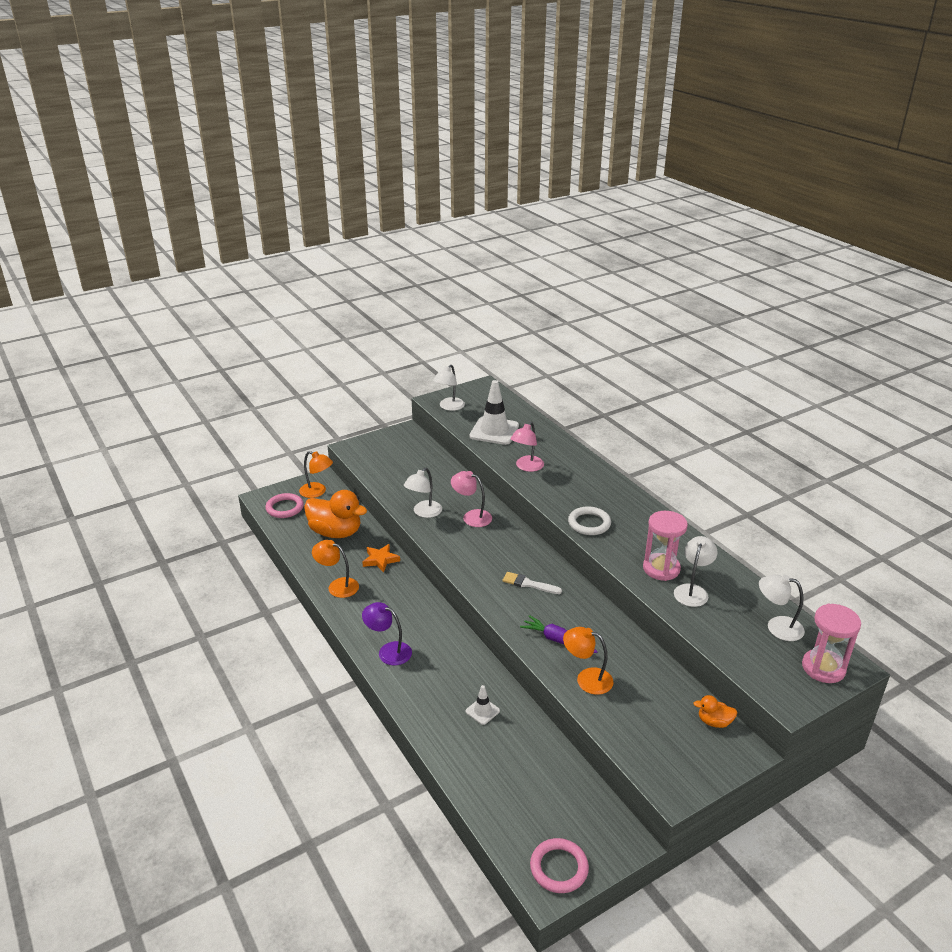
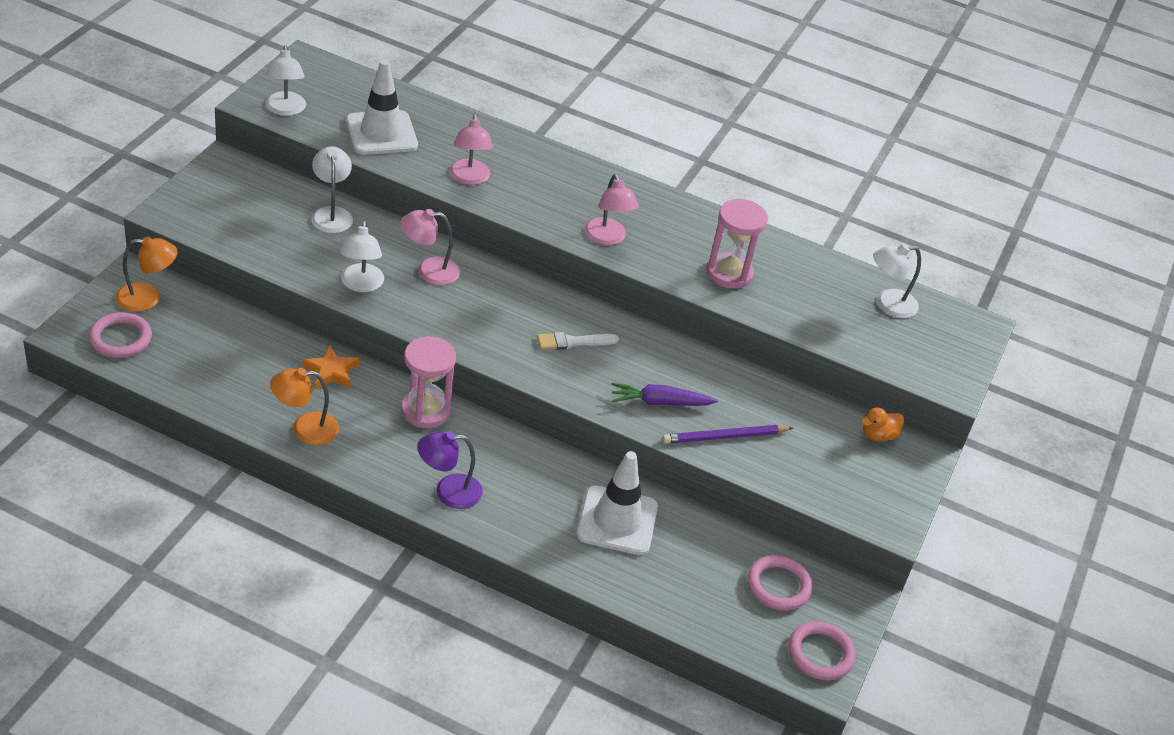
camera: 40 degrees left, 10 degrees up
orange duck [304,490,367,538] -> none
white traffic cone [466,685,500,725] -> white traffic cone [576,451,658,555], size x2.13
orange lamp [563,627,614,695] -> purple pencil [662,425,793,444]
white ring [568,506,611,535] -> pink lamp [584,174,639,245]
white lamp [674,536,718,607] -> white lamp moved to [311,146,353,233]
pink hourglass [802,604,861,683] -> pink hourglass moved to [401,336,456,428]
none -> pink ring [747,555,813,611]

